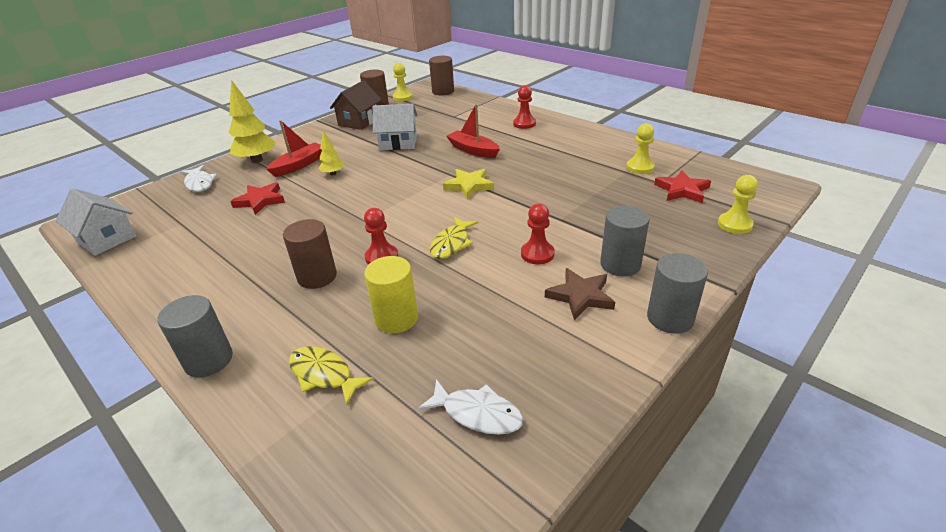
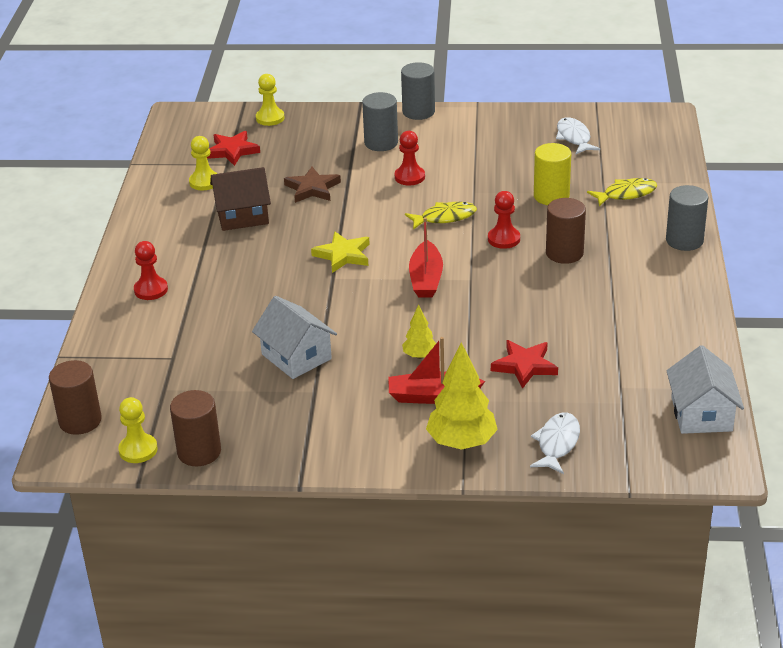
camera: 130 degrees left, 0 degrees up
yellow fish [289,346,374,405] -> yellow fish turned 105 degrees counterclockwise [587,178,657,206]
brown house [330,80,382,130] -> brown house moved to [210,167,271,231]
red boat [447,104,500,158] -> red boat moved to [409,217,443,298]
brown star [545,268,615,320] -> brown star moved to [284,167,341,203]

